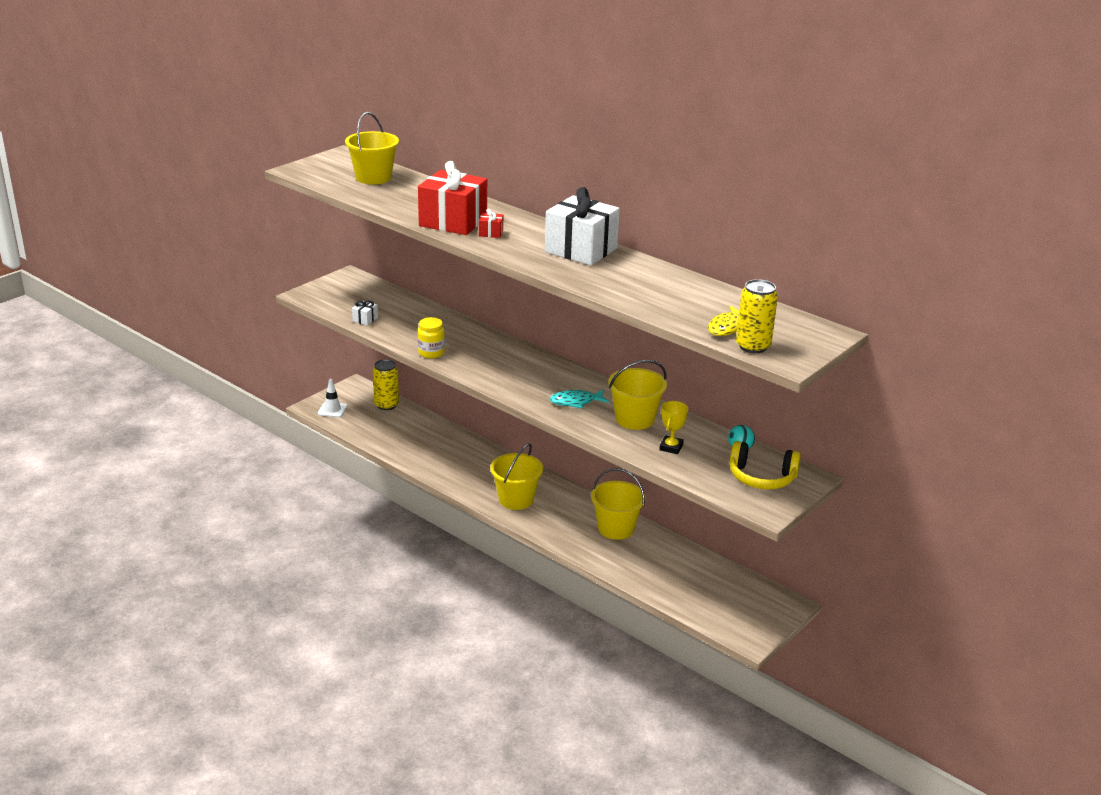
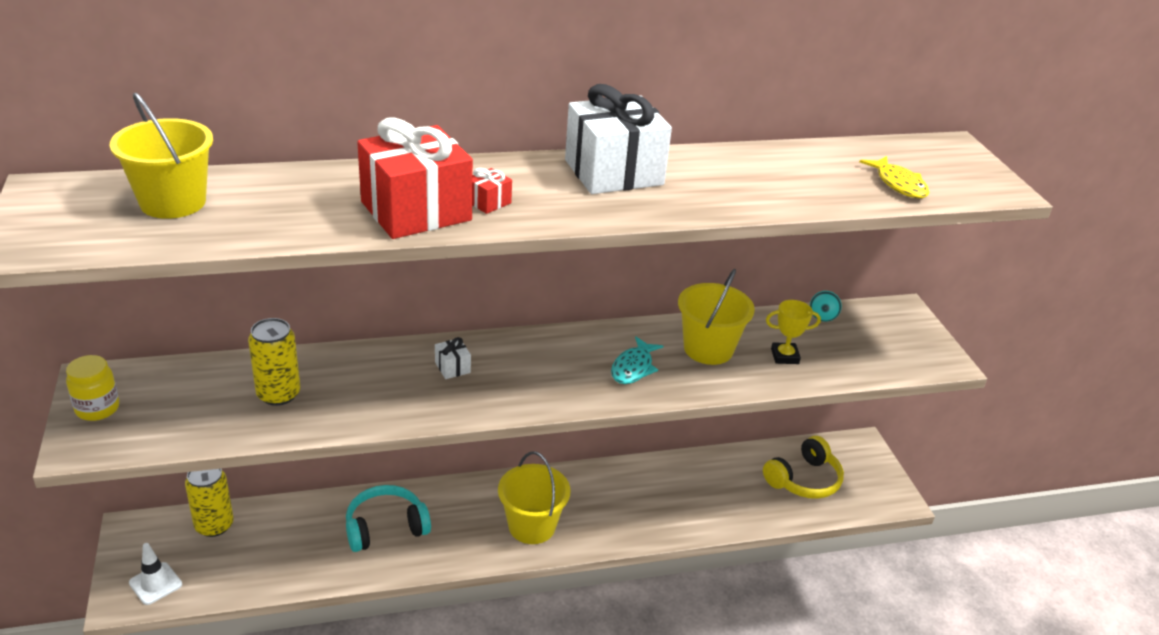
camera: 55 degrees left, 5 degrees up
white gift [352,300,378,326] -> white gift moved to [435,337,471,379]
yellow jar [418,317,445,358] -> yellow jar moved to [66,355,119,421]
yellow bucket [591,468,646,540] -> none
yellow trophy [659,401,688,454] -> yellow trophy turned 60 degrees counterclockwise [766,300,821,364]
yellow headphones [730,441,801,489] -> yellow headphones moved to [763,436,844,499]
yellow can [736,279,778,353] -> yellow can moved to [248,318,300,406]
none -> turquoise headphones [346,485,431,552]

